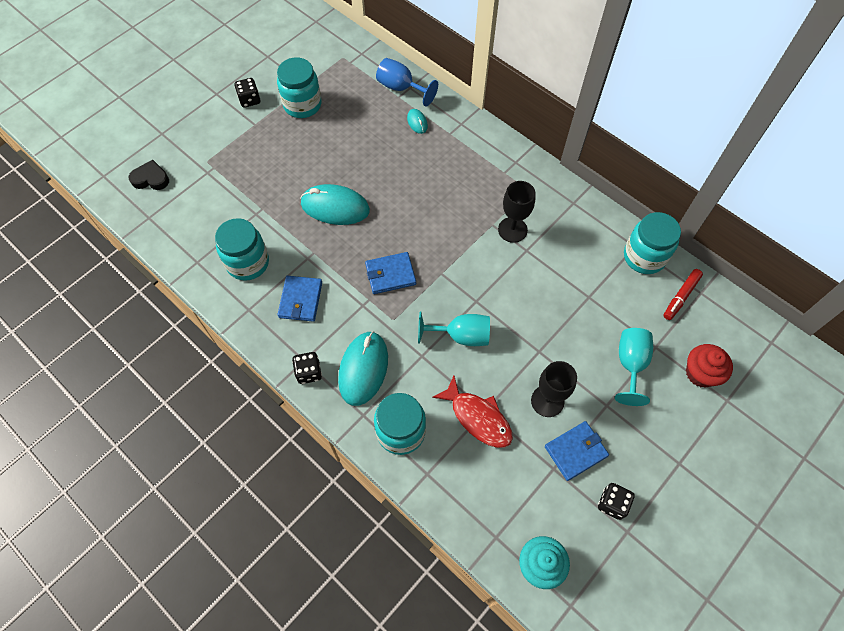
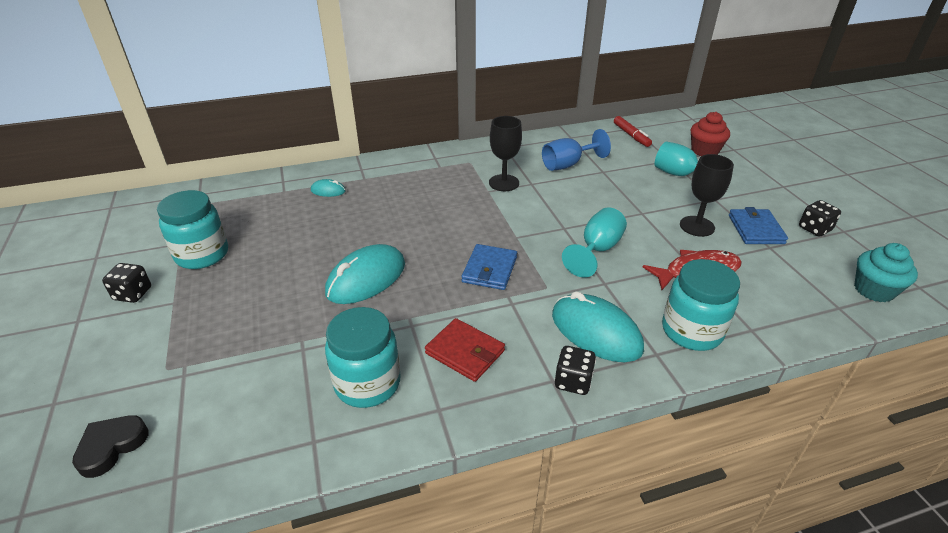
camera: 60 degrees left, 25 degrees down
blue wallet [277,276,322,322] -> red wallet [425,318,505,382]
blue goblet [376,58,438,106] -> blue goblet moved to [542,129,611,171]
turquoise jar [624,212,681,274] -> none

